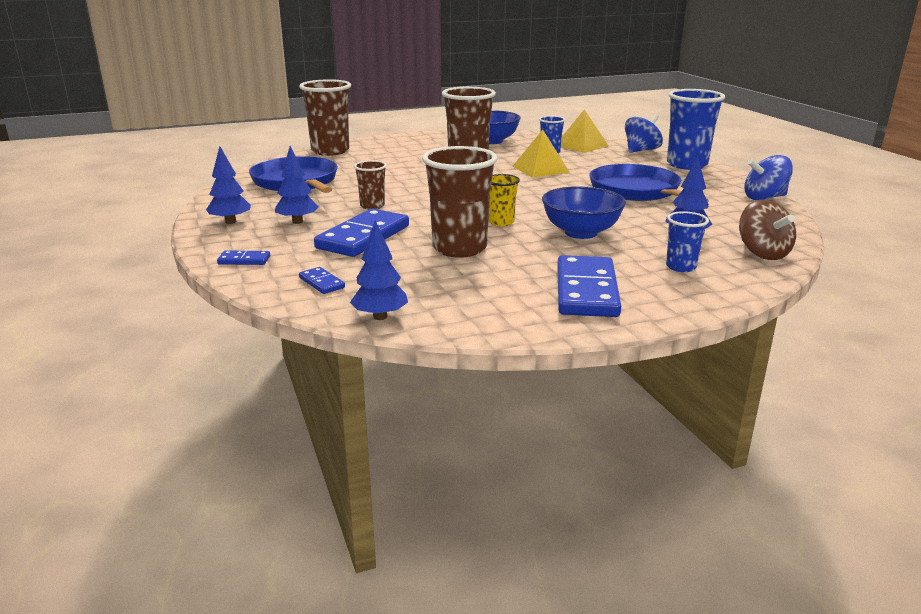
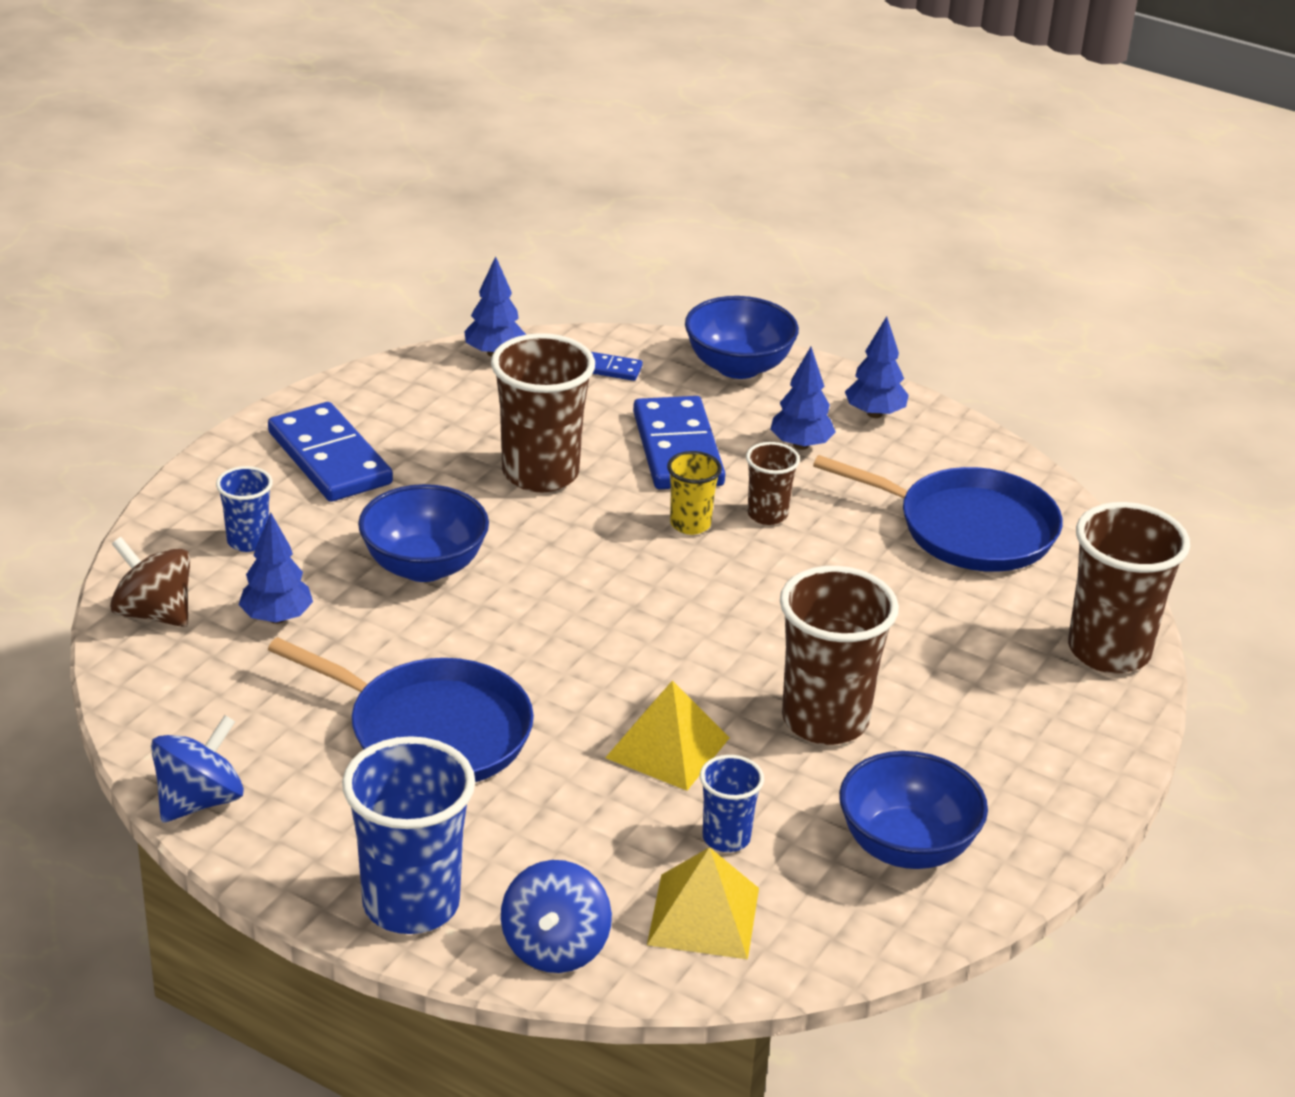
camera: 140 degrees right, 10 degrees up
blue domino [217,251,270,265] -> blue bowl [685,296,799,379]
yellow cup [488,174,520,226] -> yellow cup moved to [667,451,722,535]

